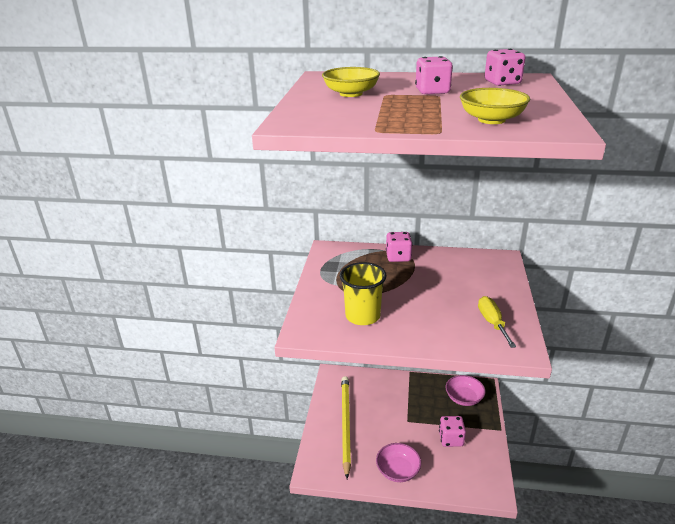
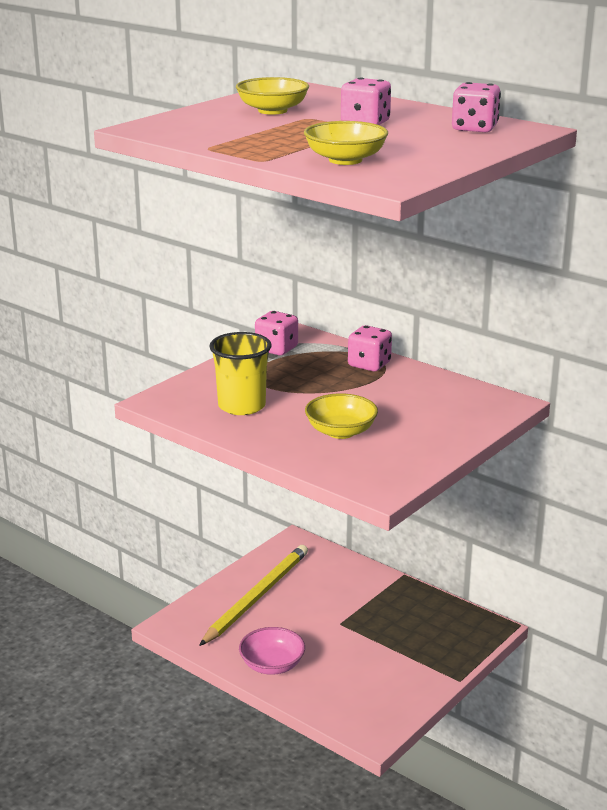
camera: 30 degrees right, 5 degrees down
pink dice [439,416,466,447] -> pink dice moved to [255,311,298,355]
pink bowl [445,375,486,406] -> none
yellow screwdriver [478,296,516,348] -> none
none -> yellow bowl [305,393,378,439]

